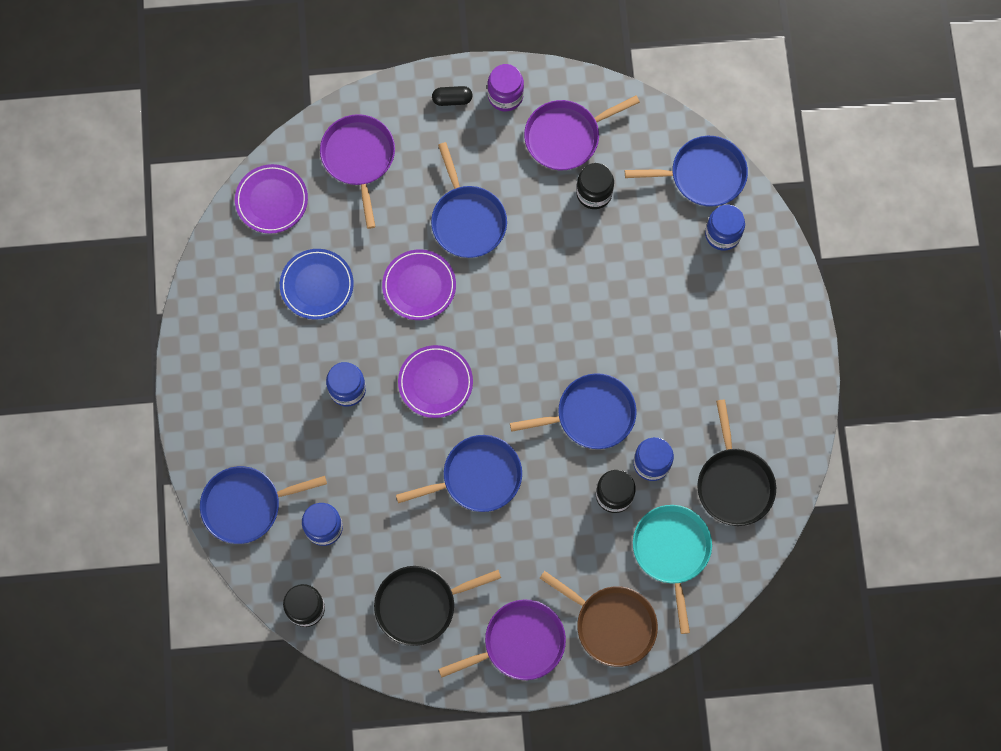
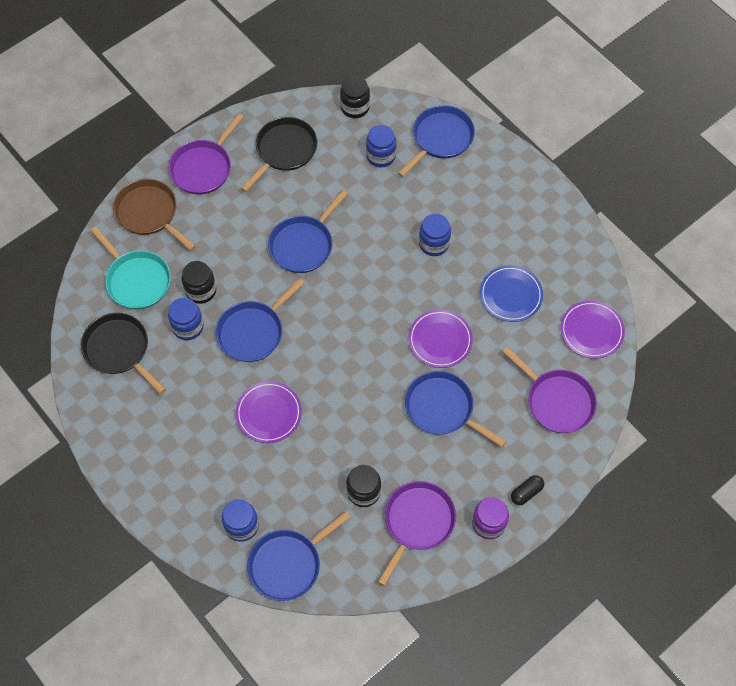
camera: 145 degrees right, 10 degrees down
purple plate [398,345,473,418] -> purple plate moved to [236,381,302,443]
brown pan [540,571,658,667] -> brown pan turned 45 degrees clockwise [113,179,195,251]

